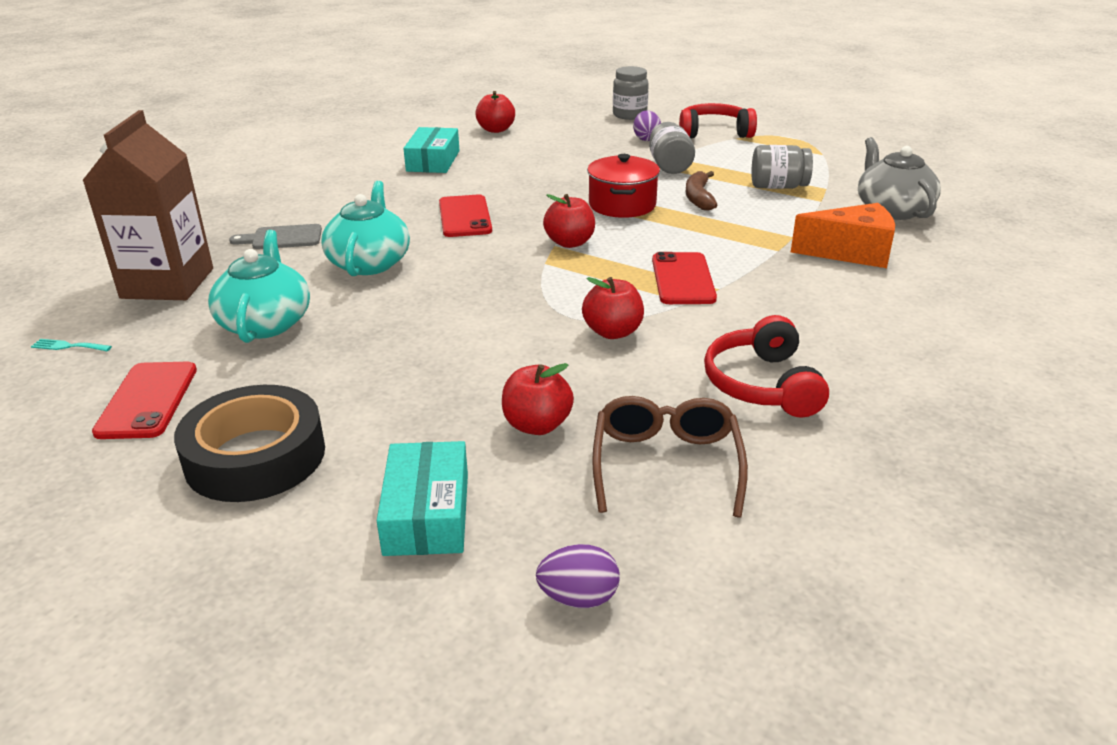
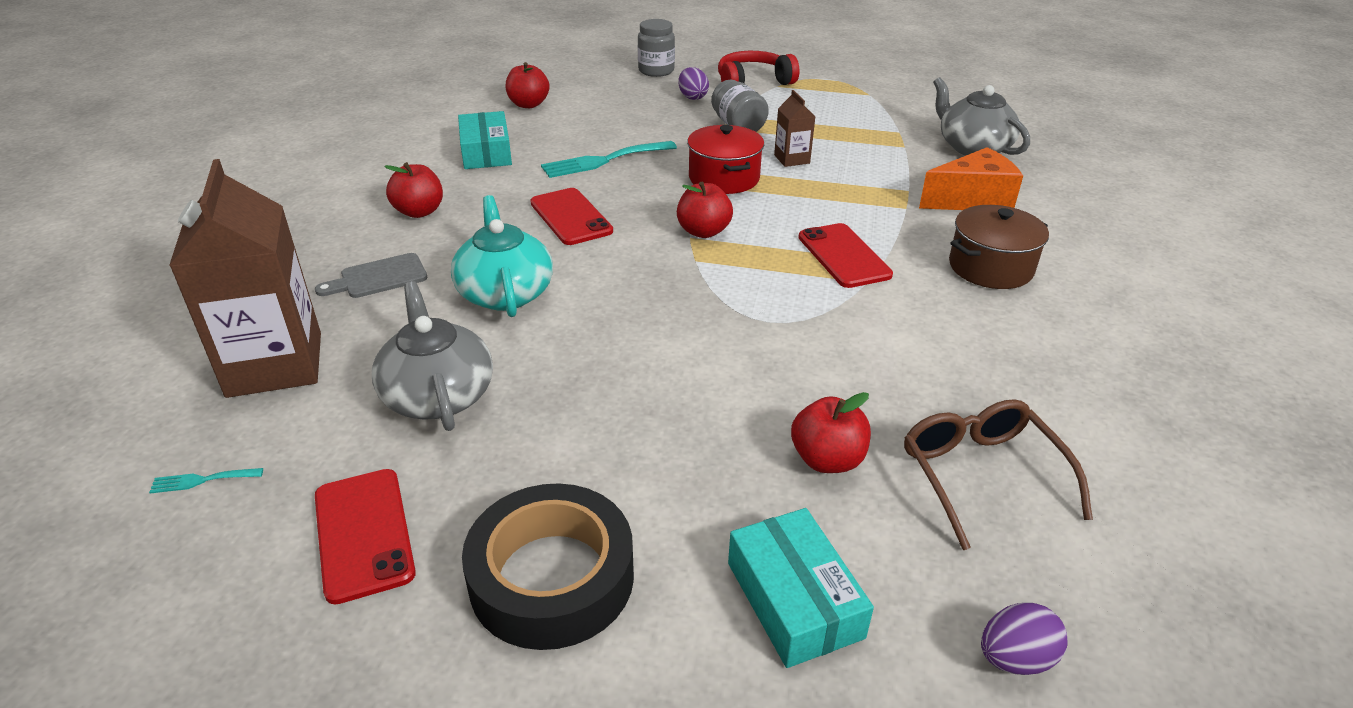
camera: 20 degrees left, 5 degrees up
turquoise teapot [208,230,310,343] -> grey teapot [372,281,493,431]
red apple [582,277,644,339] -> red apple moved to [384,162,443,218]
brown banana [686,171,717,211] -> brown carton [774,90,815,167]
red headphones [704,315,829,418] -> none
grey jar [751,145,813,189] -> none
none -> turquoise fork [541,141,677,178]
none -> brown pot [949,205,1049,289]

